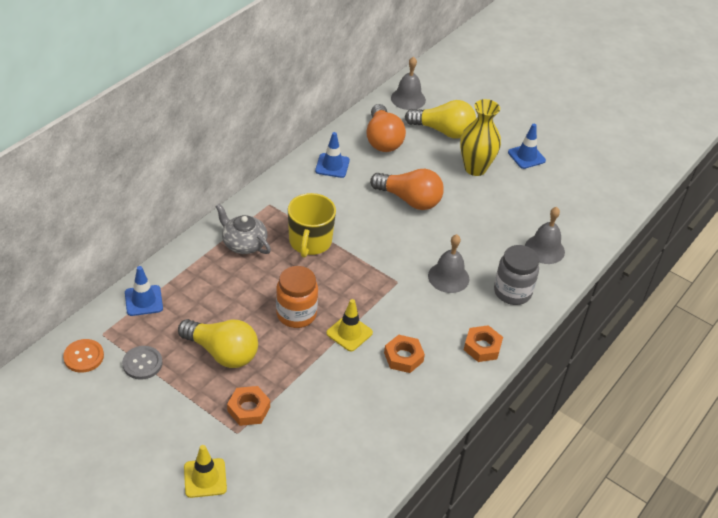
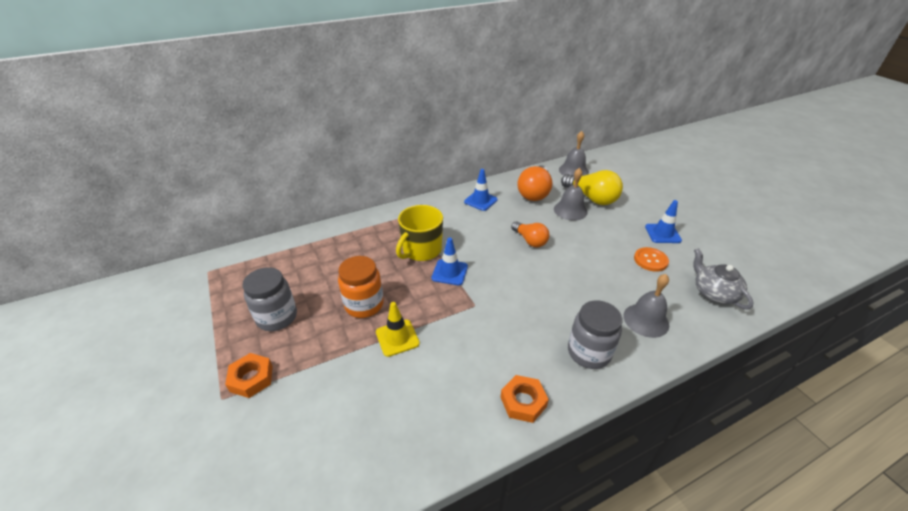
camera: 30 degrees right, 5 degrees down
orange button [63,339,104,373] -> orange button moved to [634,247,669,272]
grey button [122,346,162,380] -> none
blue traffic cone [125,266,163,316] -> blue traffic cone moved to [432,237,468,285]
yellow light bulb [178,319,258,368] -> grey jar [243,267,297,331]
yellow traffic cone [184,445,227,498] -> none
grey teapot [215,204,271,254] -> grey teapot moved to [693,248,754,310]
orange light bulb [370,169,444,210] -> orange light bulb [511,221,549,247], size x0.64
orange nut [384,335,425,373] -> none
grey bell [428,234,470,293] -> grey bell moved to [554,168,587,221]
yellow vase [460,99,501,176] -> none

